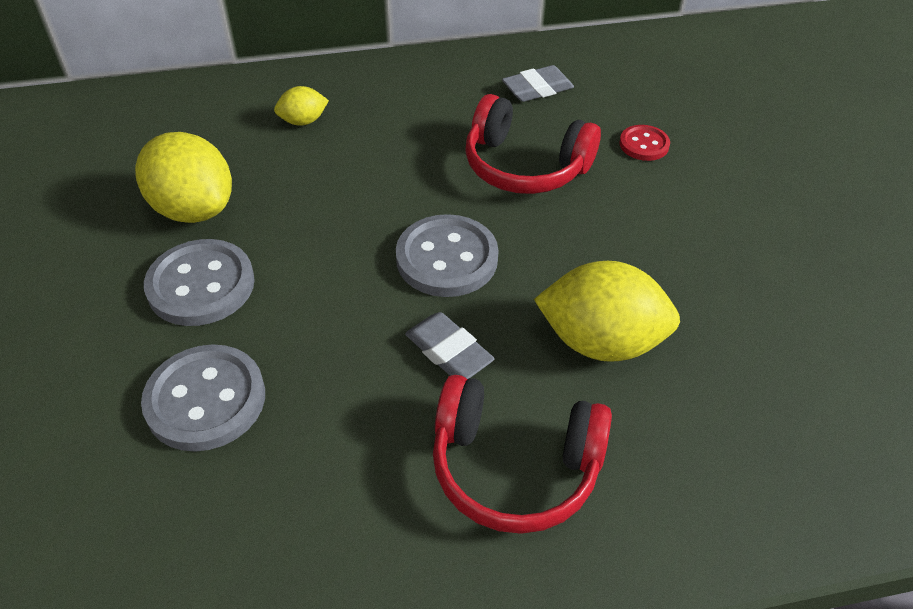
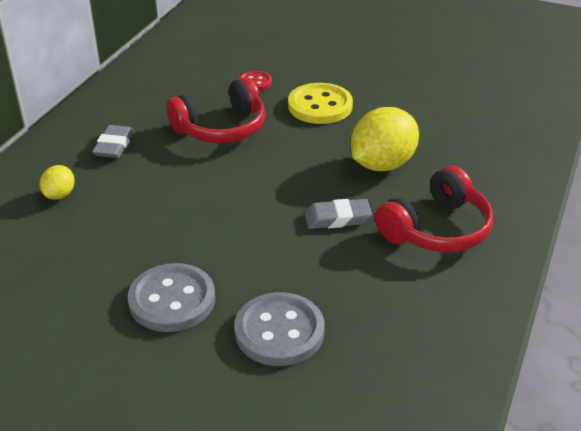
camera: 55 degrees left, 10 degrees down
yellow lemon [135,132,232,223] -> none
grey button [396,214,499,297] -> none
grey eraser [502,65,574,102] -> grey eraser moved to [92,125,134,158]
none -> yellow button [288,83,353,124]

